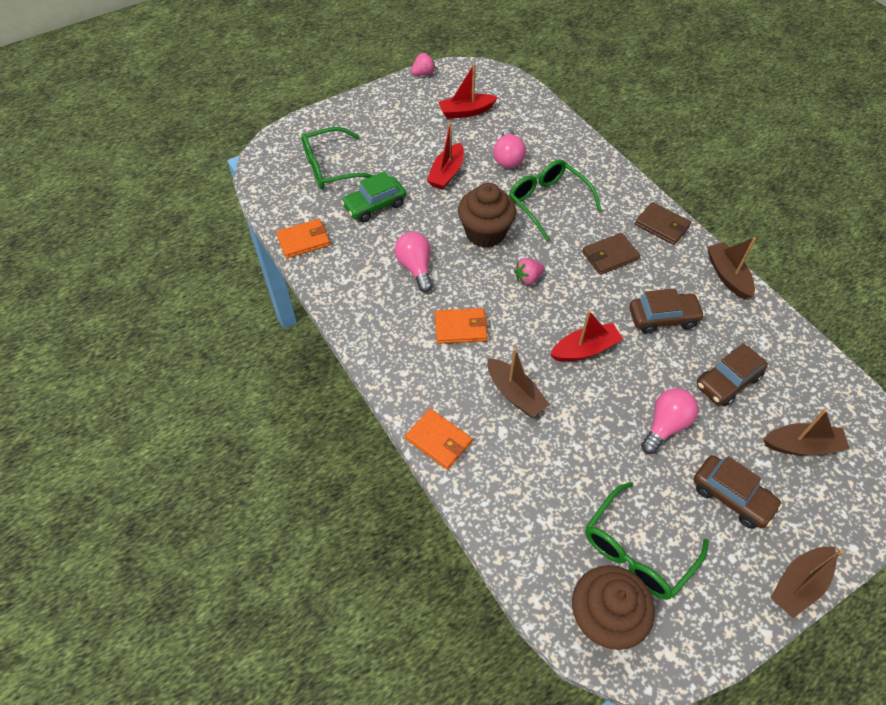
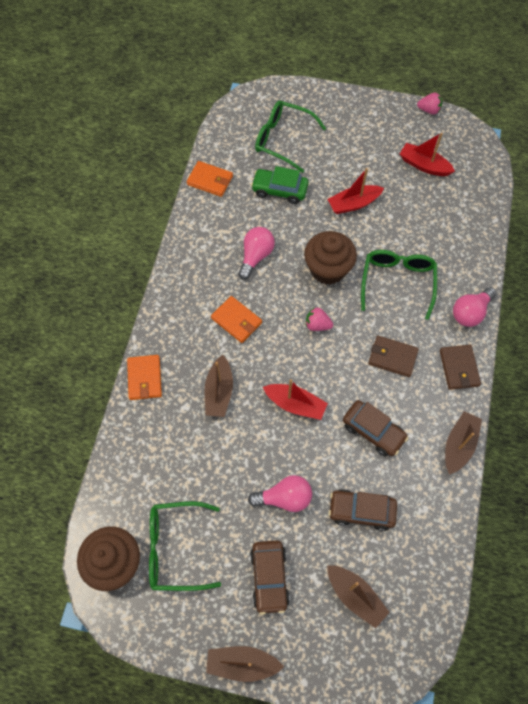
camera: 45 degrees right, 10 degrees up
pink light bulb [493,129,526,168] -> pink light bulb moved to [453,287,496,327]

